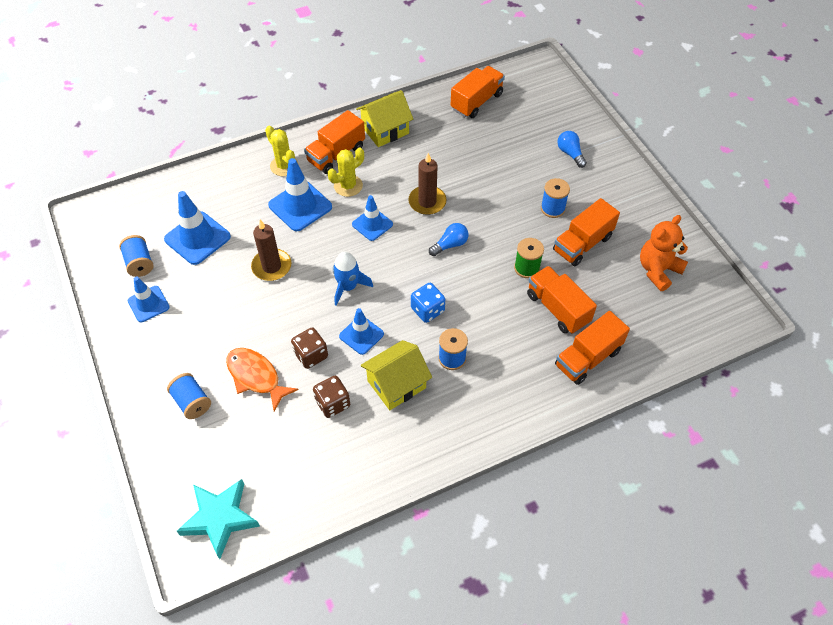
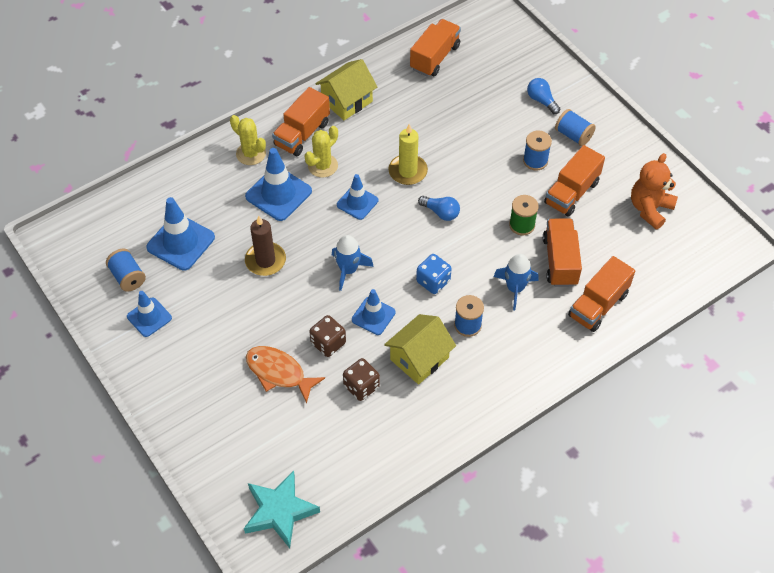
camera: 10 degrees left, 0 degrees up
blue spool [167,373,211,419] -> blue spool moved to [555,109,596,146]
brown candle [408,153,447,215] -> yellow candle [388,124,428,185]
blue light bulb [429,223,469,256] -> blue light bulb turned 75 degrees clockwise [418,196,460,221]
orange truck [527,266,597,334] -> orange truck turned 45 degrees clockwise [543,218,582,287]
none -> blue rocket [494,254,539,310]

